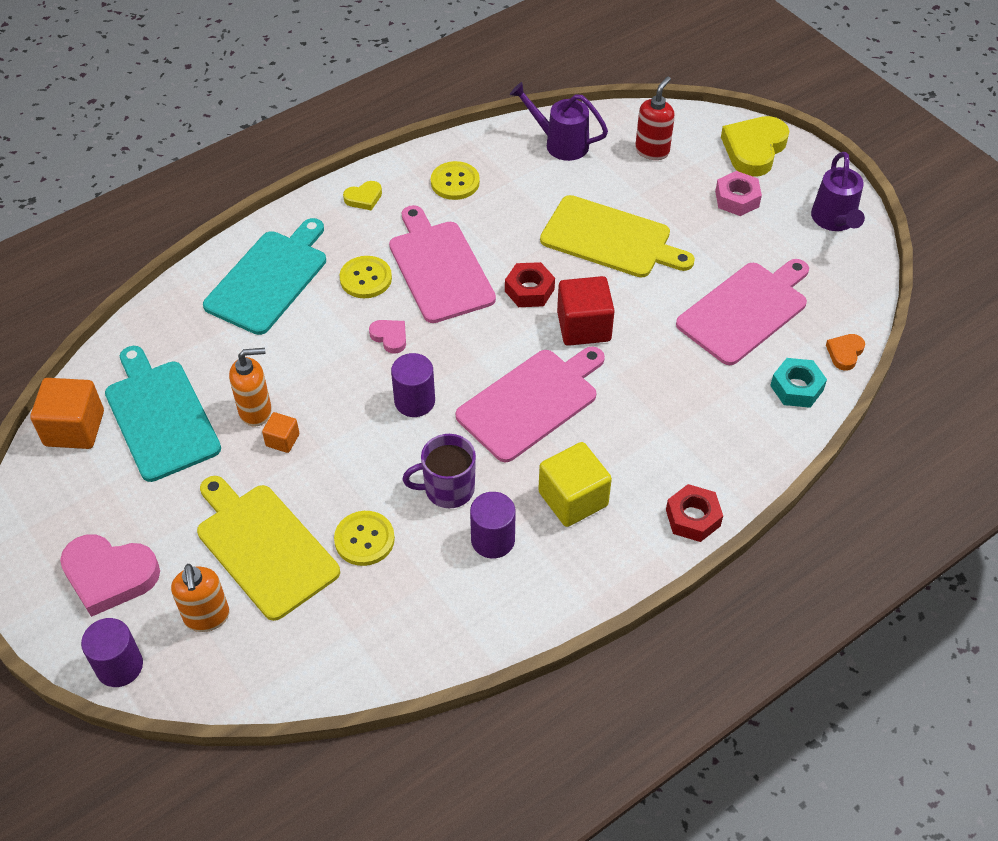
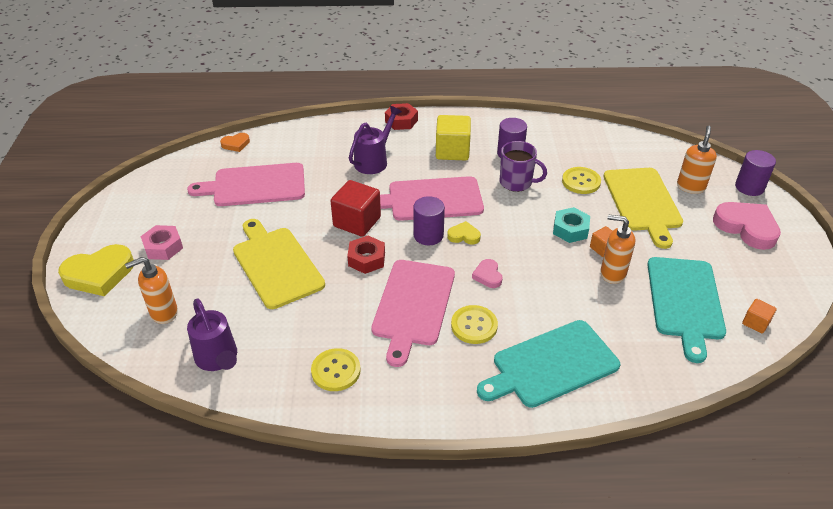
camera: 145 degrees left, 10 degrees down
orange cube [30,378,104,449] -> orange cube [742,299,777,333], size x0.52
yellow heart [343,181,382,210] -> yellow heart moved to [447,221,481,245]
purple cylinder [391,353,435,417] -> purple cylinder moved to [413,196,445,245]
red soap dispenser [635,76,675,160] -> orange soap dispenser [125,257,178,324]
turquoise nut [770,358,827,408] -> turquoise nut moved to [553,207,590,243]
purple watering can [811,152,865,231] -> purple watering can moved to [349,106,402,174]

